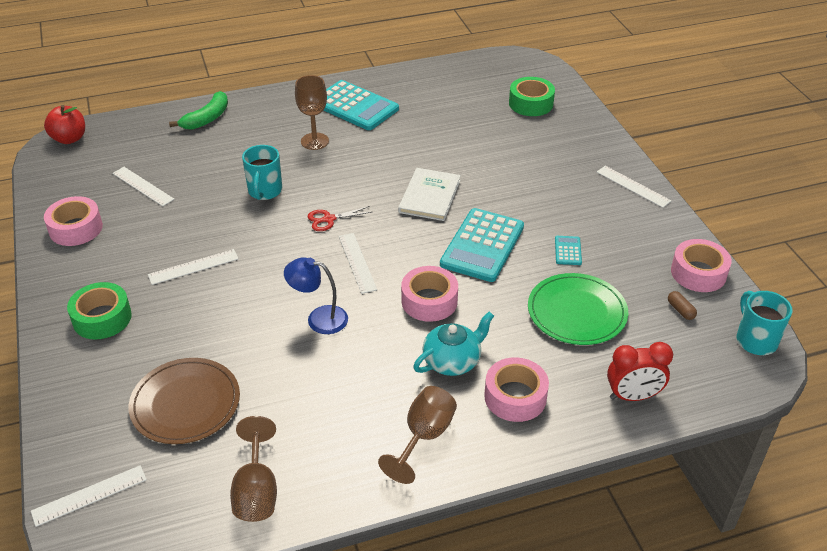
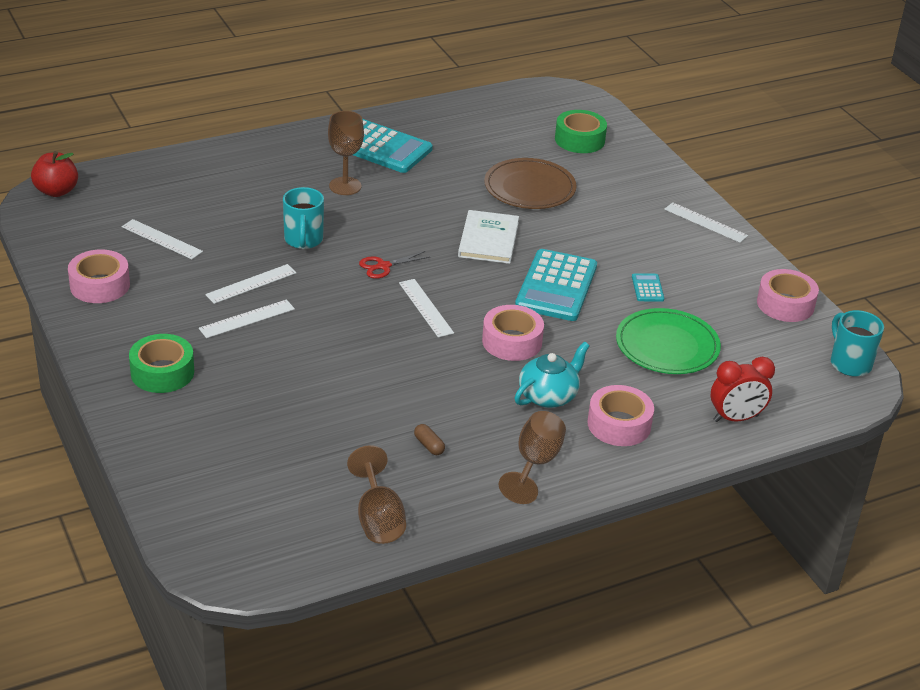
camera: 10 degrees left, 5 degrees down
white ruler [31,465,147,527] -> white ruler moved to [205,264,297,304]
brown plate [129,358,240,444] -> brown plate moved to [484,158,577,209]
green banana [169,91,228,130] -> none
blue lamp [284,257,348,334] -> none
brown capsule [668,291,697,320] -> brown capsule moved to [414,424,445,455]

